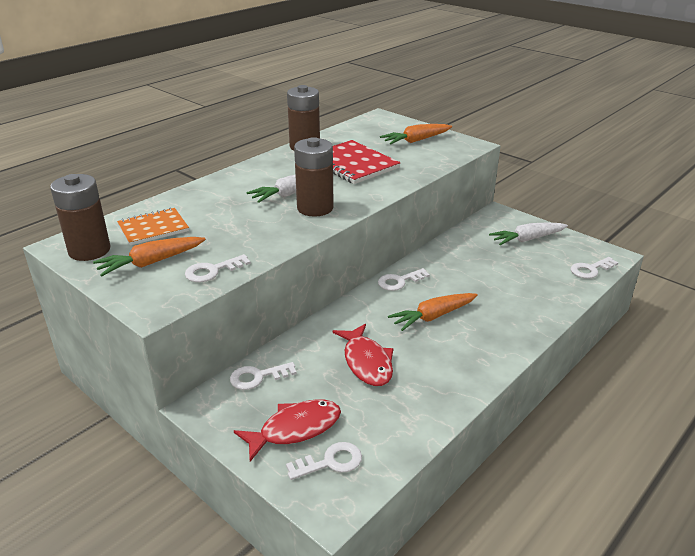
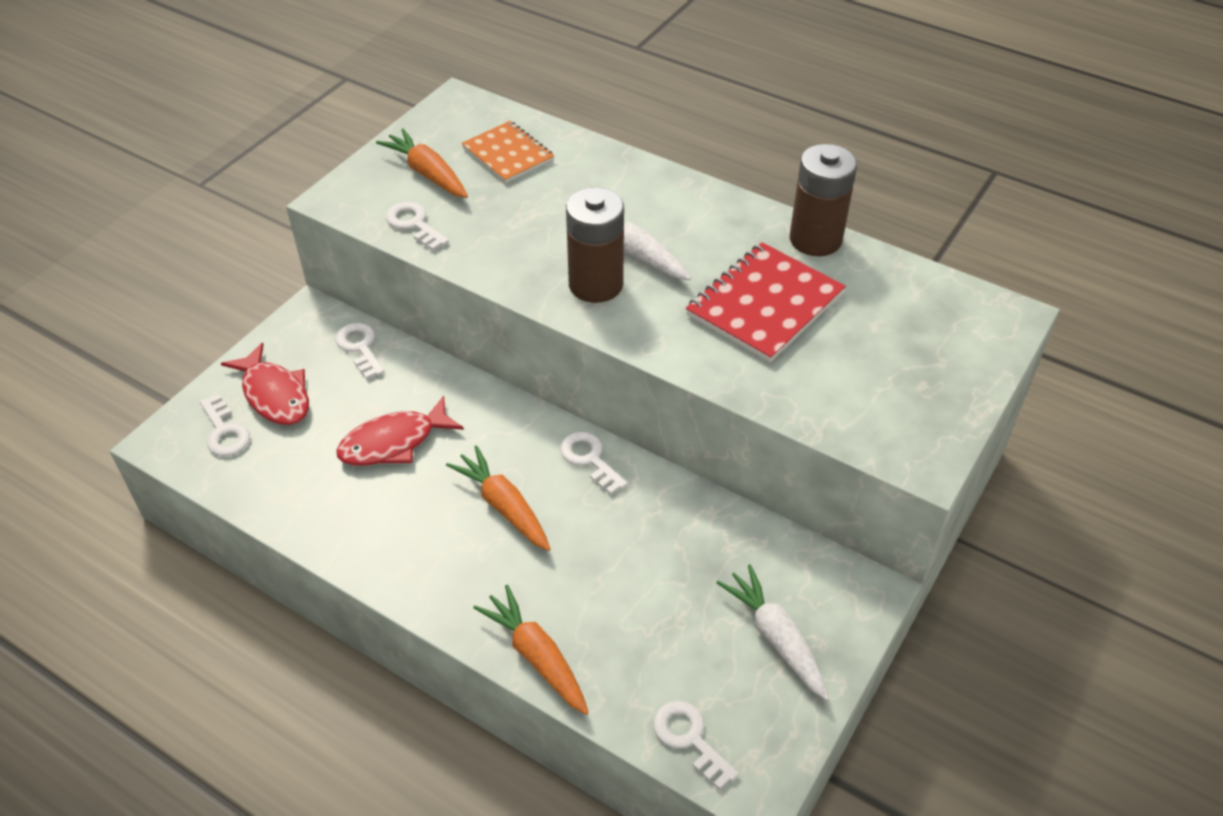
camera: 80 degrees right, 15 degrees up
brown battery [50,174,110,261] -> none
orange carrot [380,124,452,145] -> orange carrot moved to [473,585,589,715]

